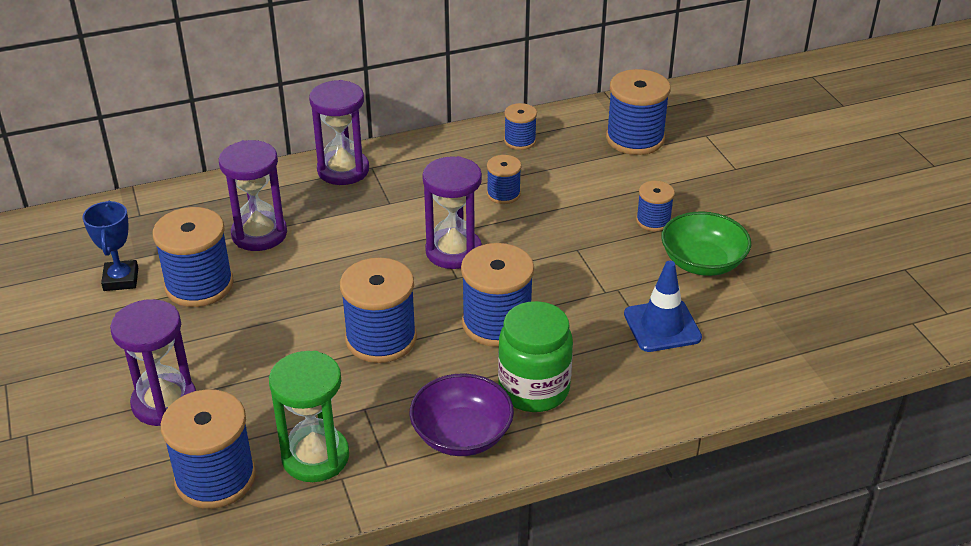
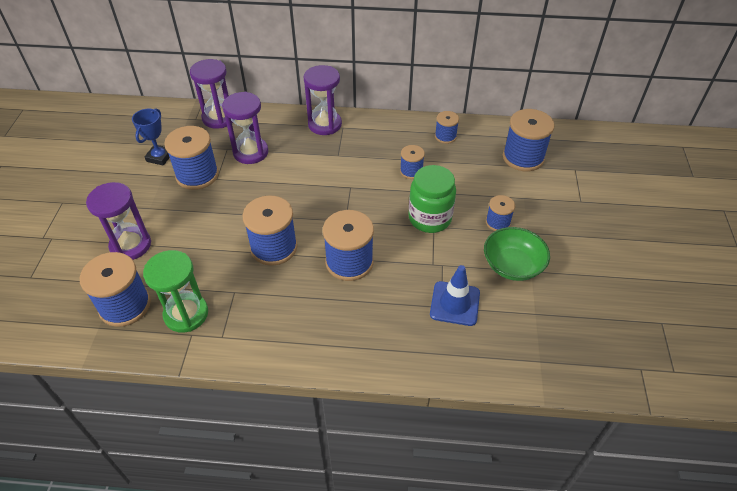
camera: 25 degrees right, 10 degrees up
purple bowl [410,373,514,456] -> none
purple hourglass [422,156,482,269] -> purple hourglass moved to [190,59,233,129]
green jar [498,301,573,412] -> green jar moved to [409,165,456,233]

